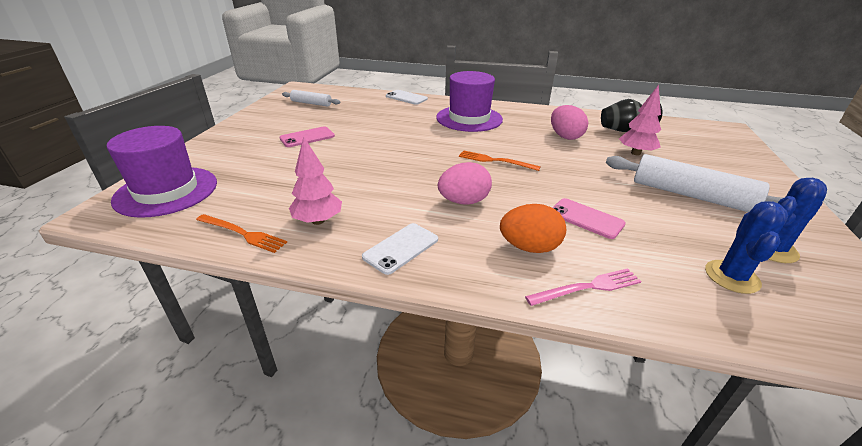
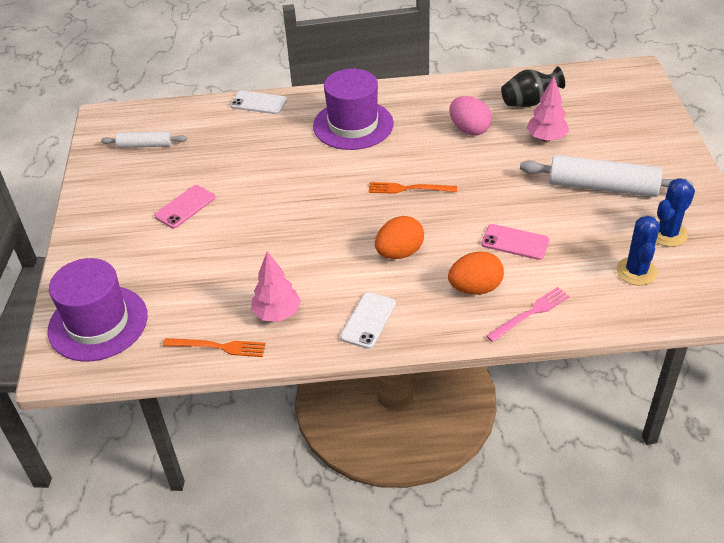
camera: 15 degrees left, 10 degrees up
pink egg [438,162,492,205] -> orange egg [375,216,424,259]

